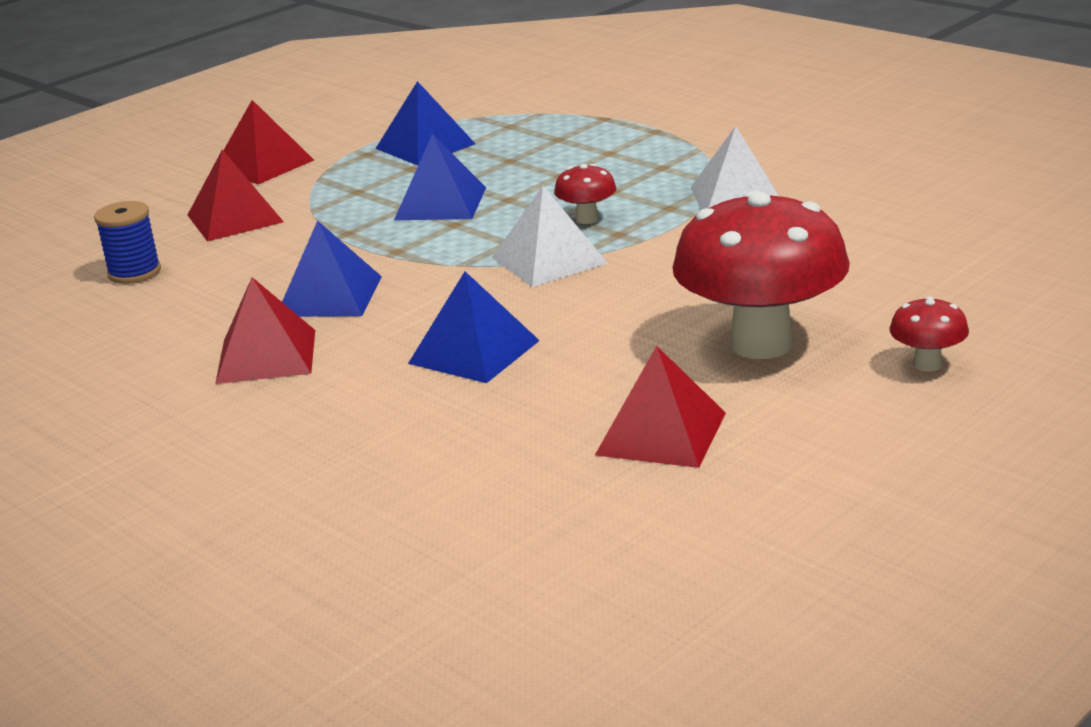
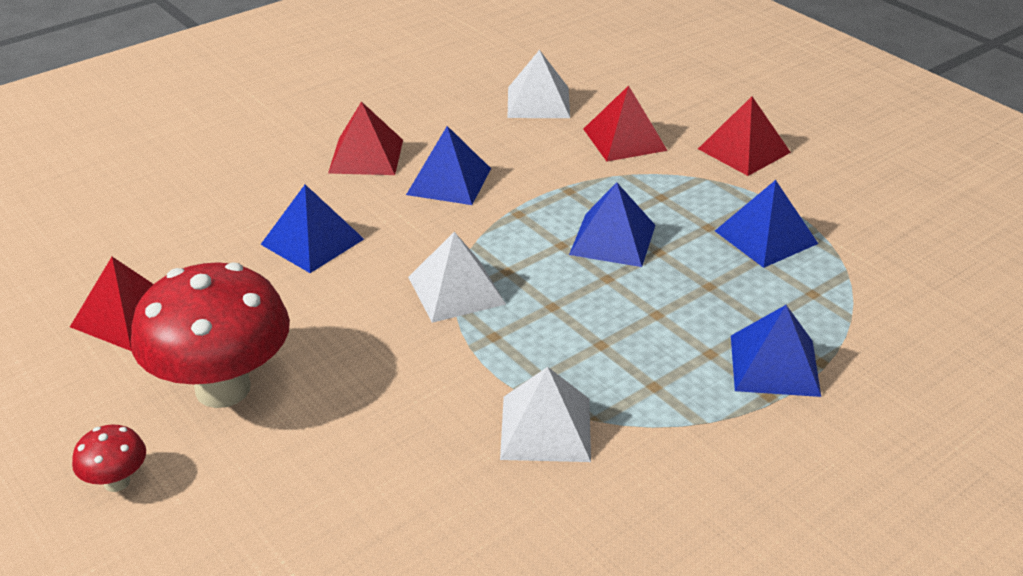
camera: 95 degrees right, 10 degrees up
blue spool [94,201,161,284] -> white pyramid [508,50,570,118]
red mushroom [554,164,616,224] -> none
none -> blue pyramid [731,305,821,397]

